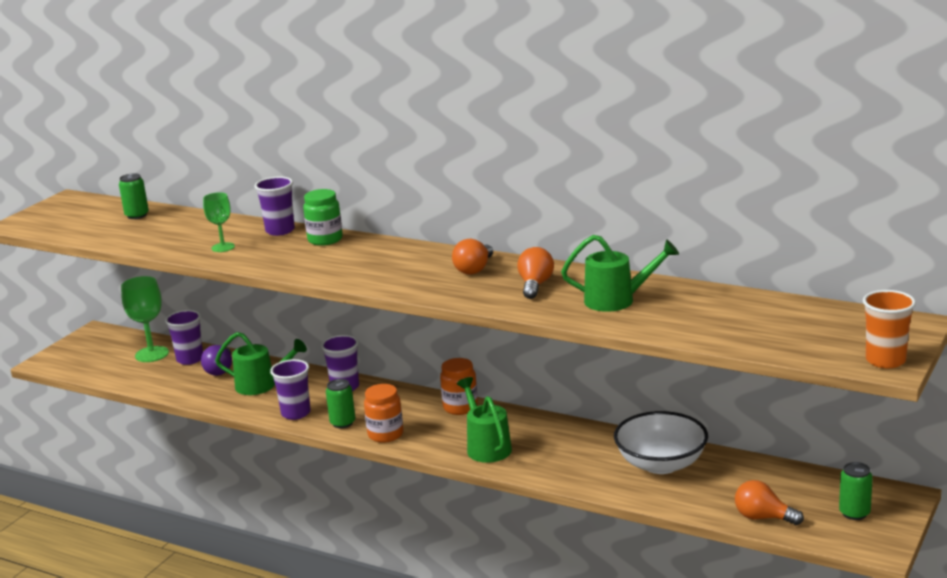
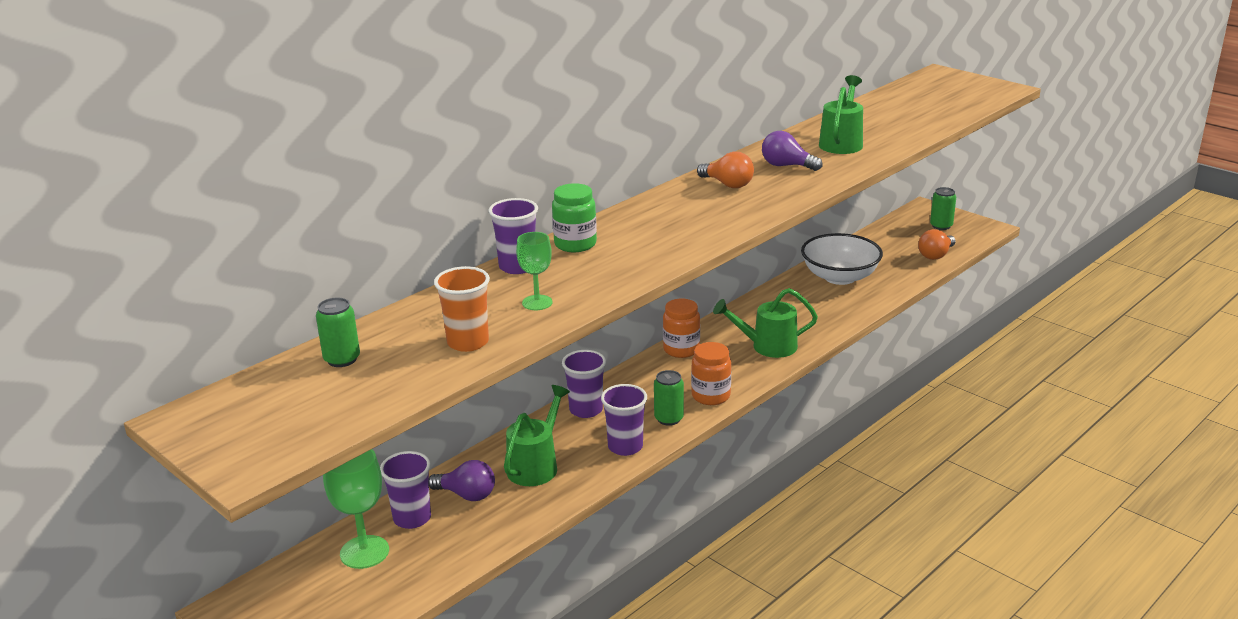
camera: 75 degrees left, 5 degrees up
orange light bulb [517,247,554,299] -> purple light bulb [762,131,823,171]
orange cup [863,290,916,368] -> orange cup moved to [434,266,490,352]

